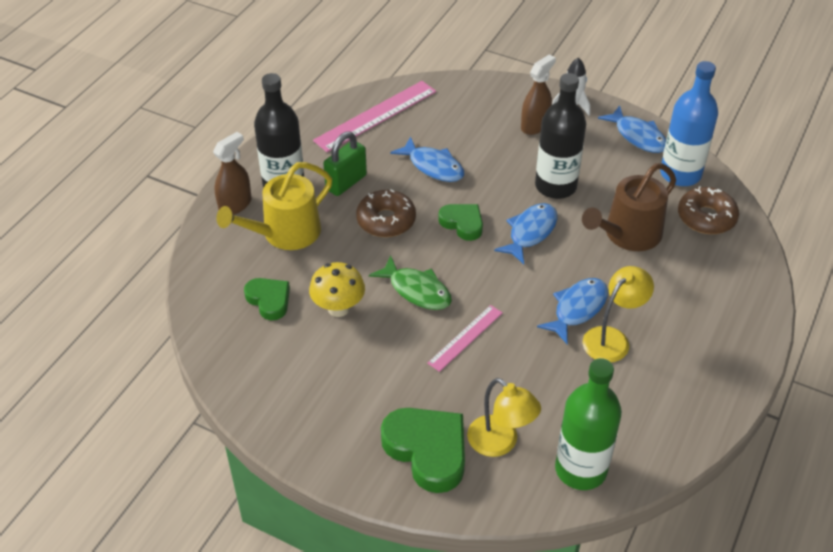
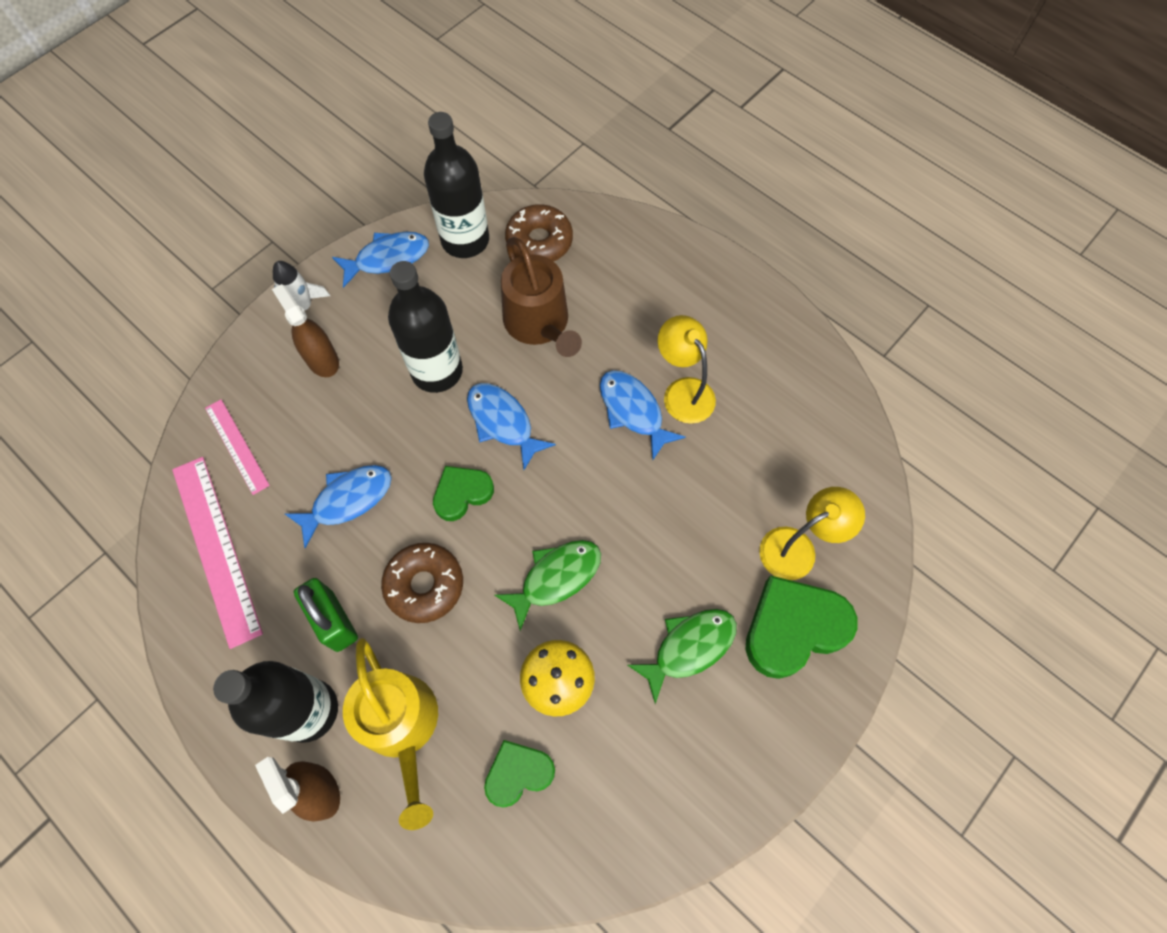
camera: 75 degrees left, 20 degrees up
pink ruler [427,305,503,372] -> pink ruler moved to [205,399,270,495]
green bottle [555,358,622,490] -> none
blue bottle [660,61,718,186] -> black bottle [424,112,489,258]
none -> green fish [628,609,737,704]

